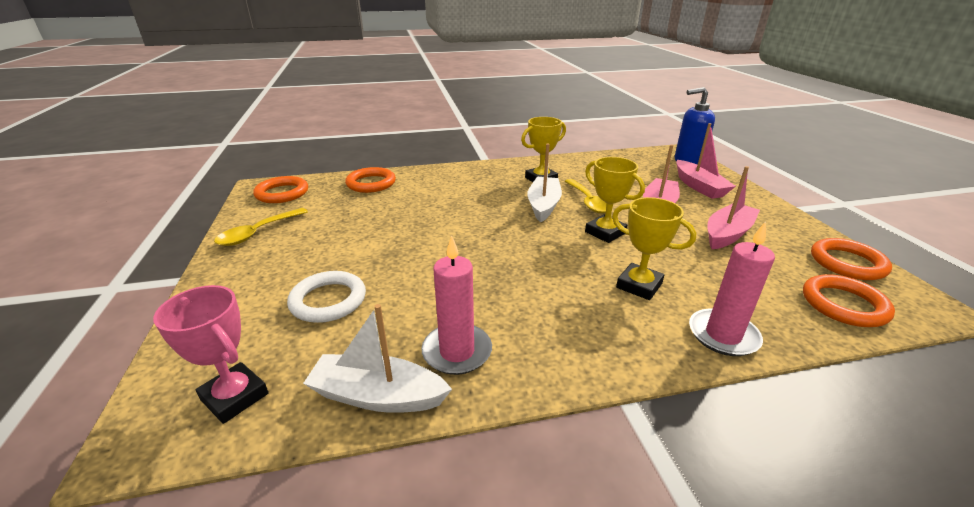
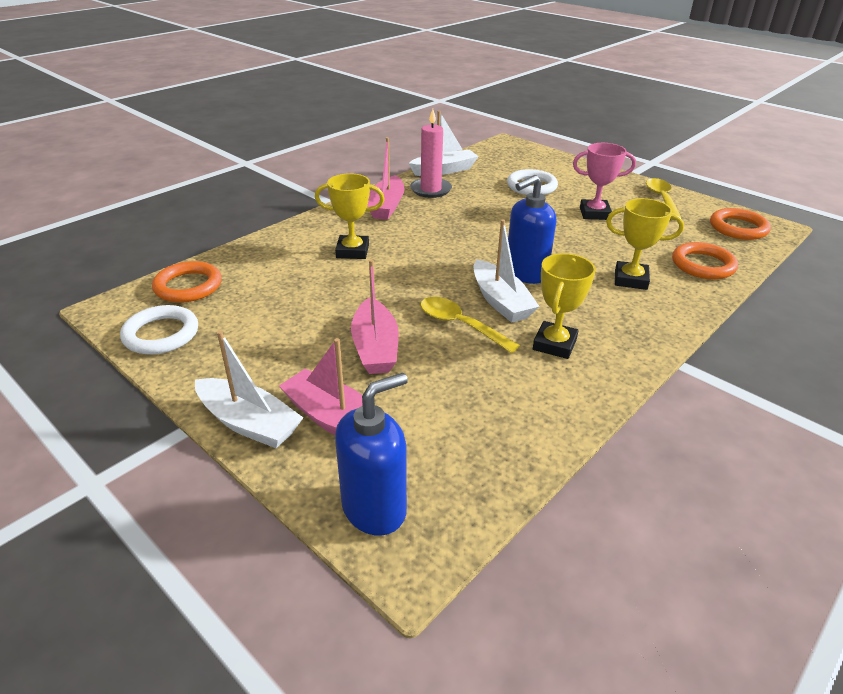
camera: 145 degrees right, 5 degrees up
pink trophy [153,285,269,424] -> pink trophy moved to [573,143,636,220]
yellow trophy [585,157,645,243] -> yellow trophy moved to [606,198,684,290]
pink candle [689,221,775,356] -> none
pink boat [708,166,760,249] -> pink boat moved to [367,137,405,220]
orange ring [811,238,892,280] -> white ring [120,305,198,354]
none -> white boat [195,330,303,448]
none -> blue soap dispenser [508,175,556,284]

